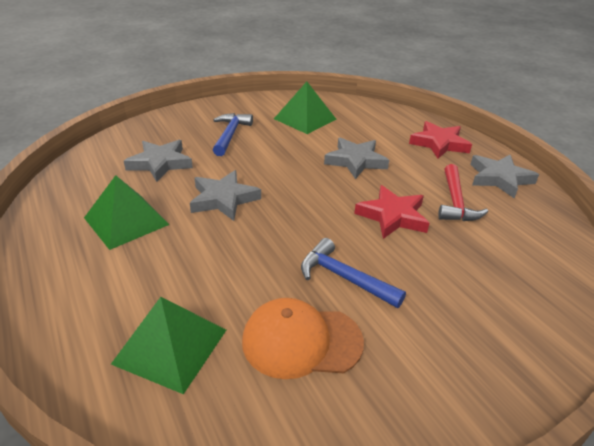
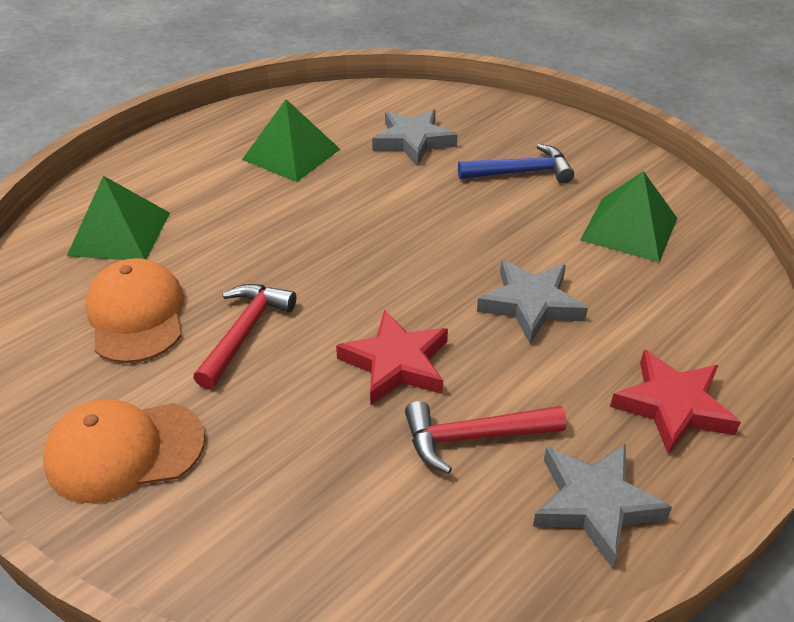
camera: 75 degrees right, 5 degrees up
grey star [190,170,261,221] -> none
blue hammer [301,238,406,308] -> red hammer [193,284,296,389]
none -> orange cap [43,399,205,503]

